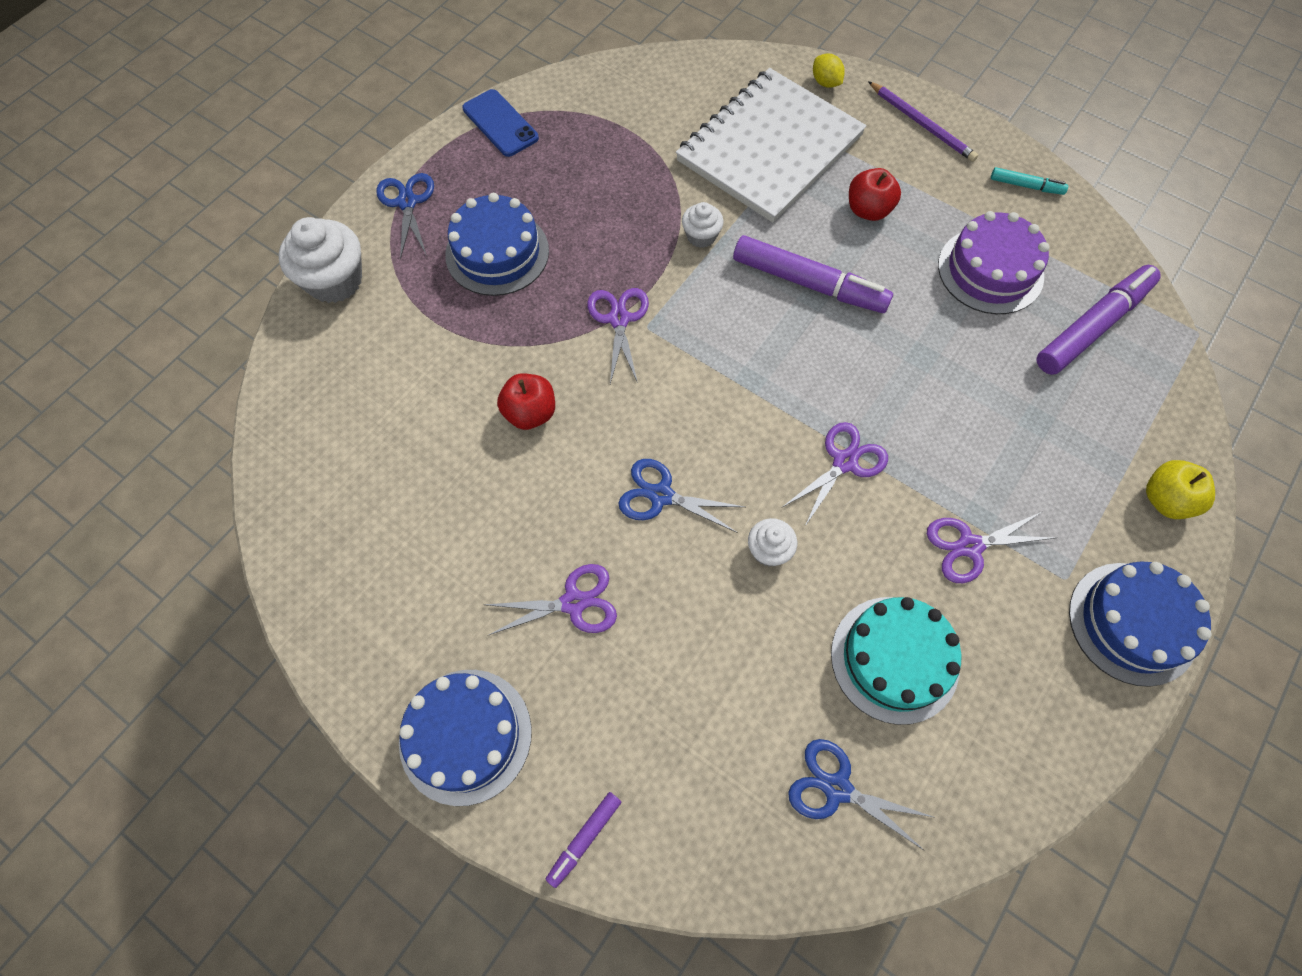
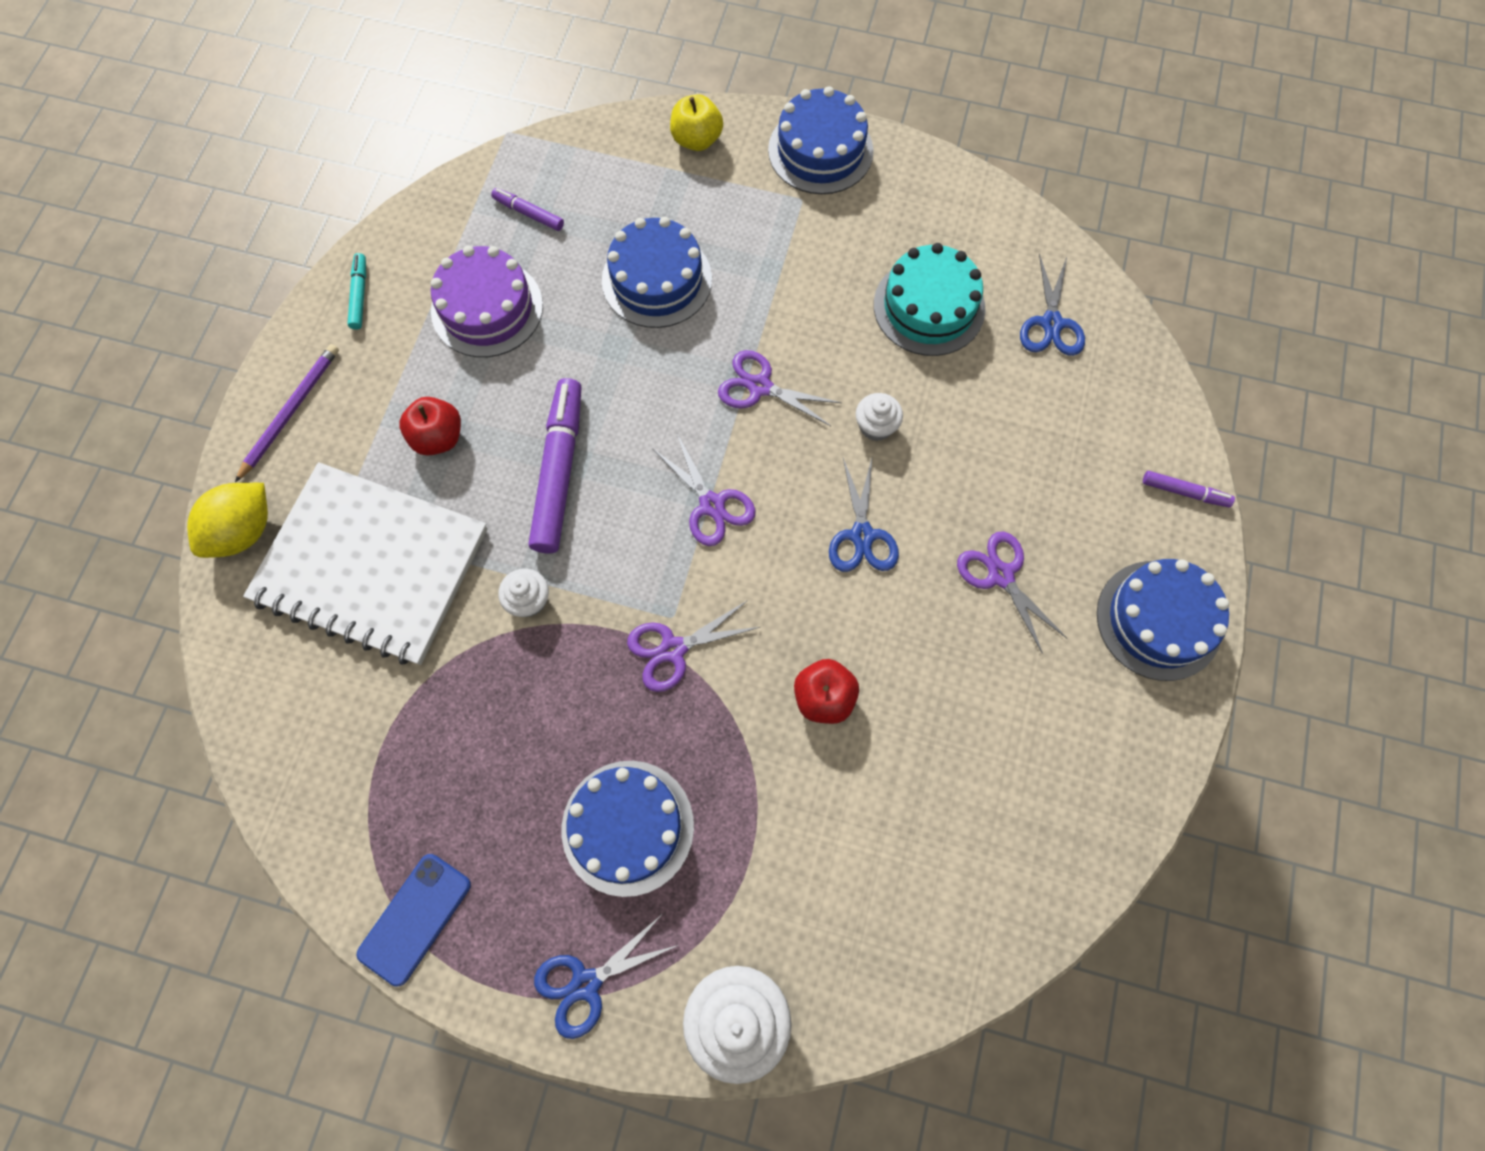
camera: 110 degrees left, 5 degrees up
yellow lemon [813,54,845,88] -> yellow lemon [187,483,268,558], size x1.73
purple scissors [927,512,1056,583] -> purple scissors moved to [652,434,755,546]
purple marker [1036,265,1161,375] -> purple marker [491,188,564,231], size x0.48
none -> blue cake [602,217,712,328]

